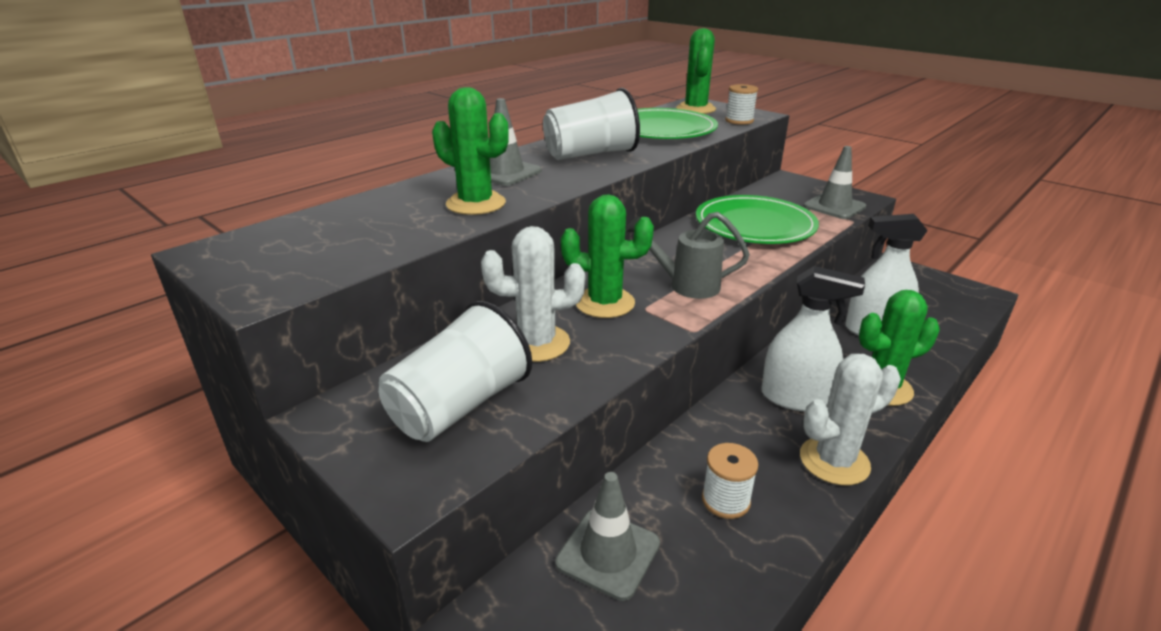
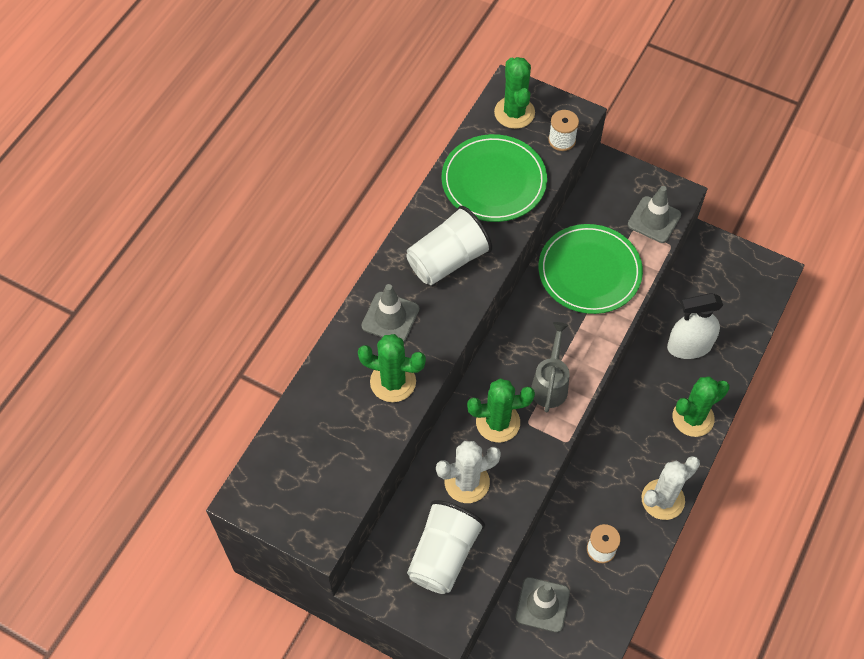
camera: 15 degrees left, 30 degrees up
grey watering can [625,212,750,299] -> grey watering can turned 105 degrees clockwise [531,322,570,412]
white spray bottle [761,266,865,411] -> none

